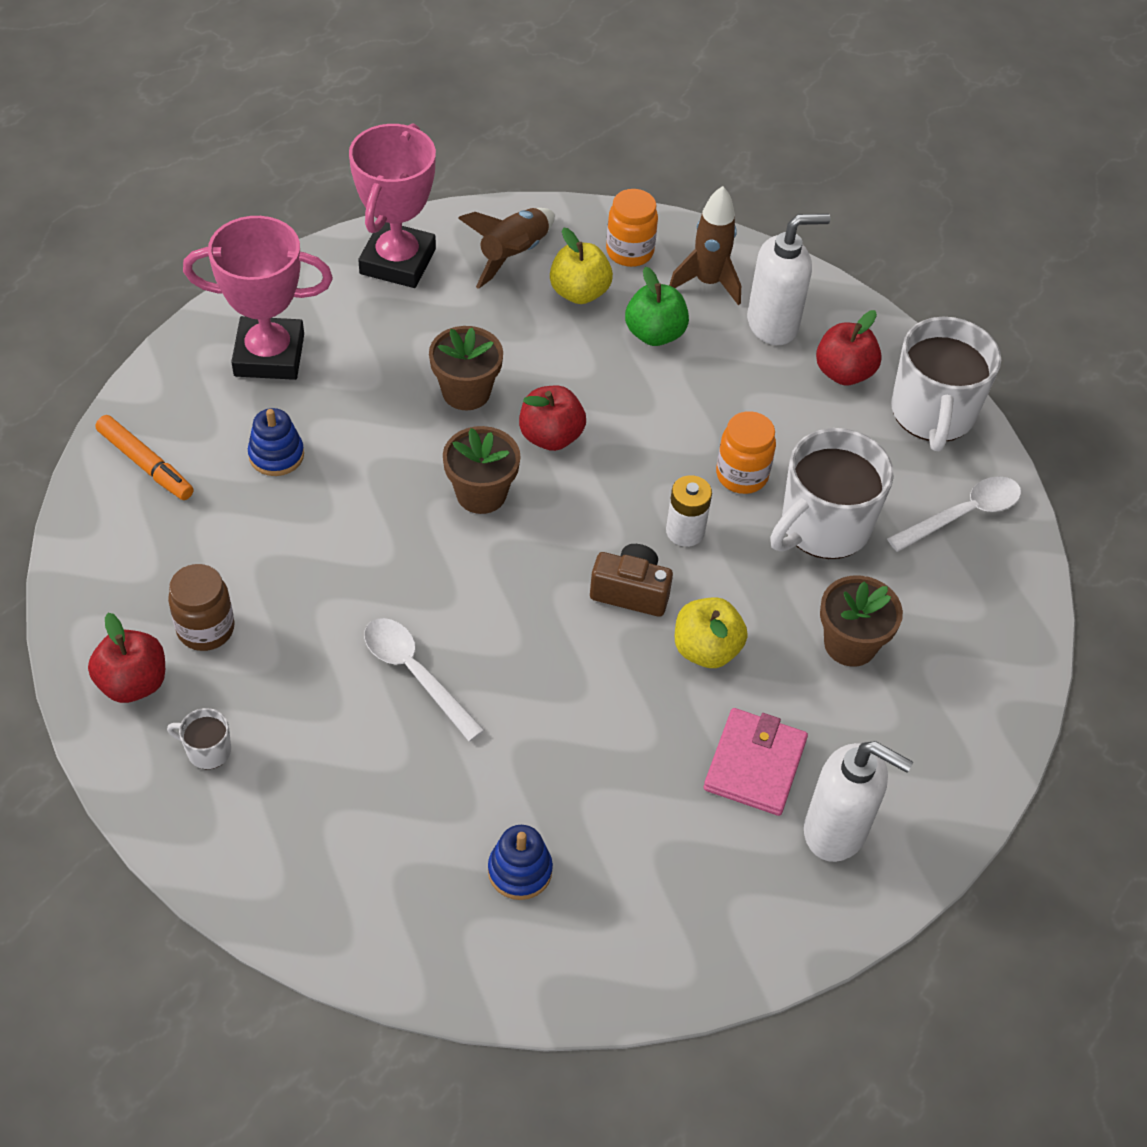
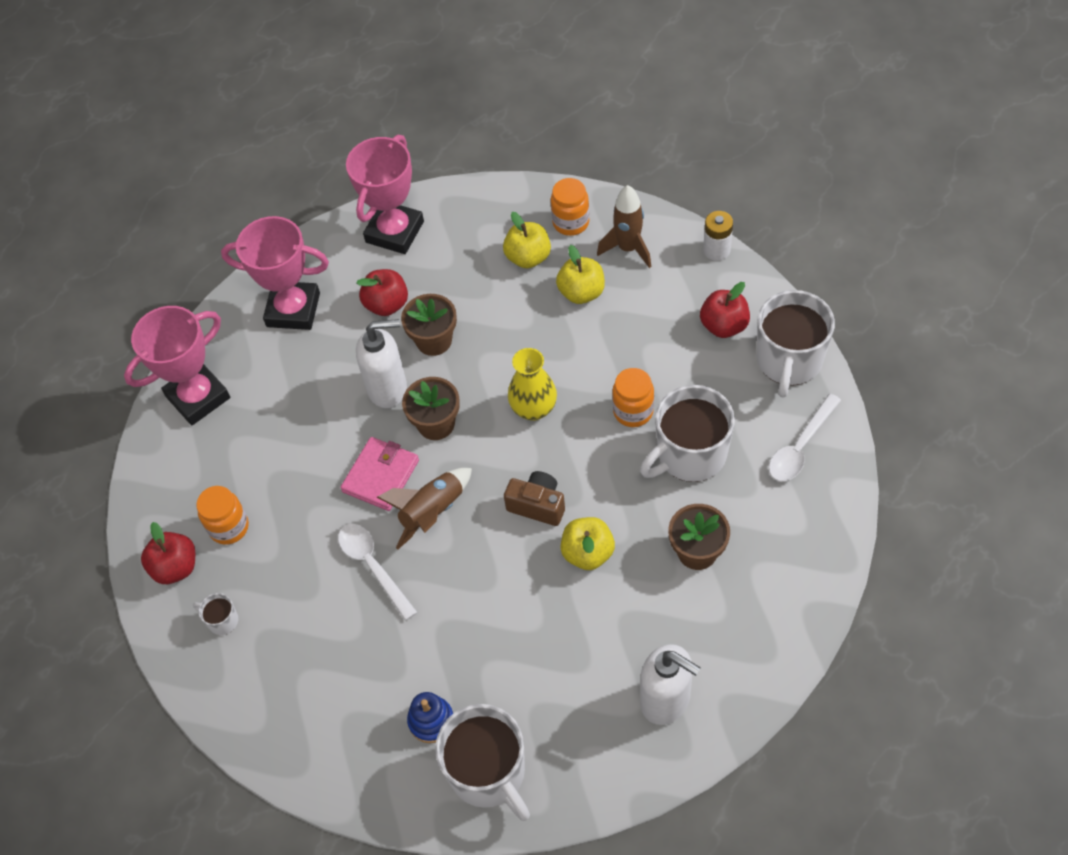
camera: 15 degrees right, 5 degrees up
orange marker [95,415,194,500] -> pink trophy [124,306,230,425]
brown jar [168,564,235,651] -> orange jar [196,486,249,545]
blue stacking toy [248,408,304,476] -> none
brown rocket [458,208,555,289] -> brown rocket moved to [377,468,472,550]
red apple [519,385,586,451] -> red apple moved to [356,269,408,316]
green apple [625,267,689,346] -> yellow apple [556,245,605,304]
white battery [666,475,712,547] -> white battery moved to [703,211,733,261]
pink wallet [704,708,808,816] -> pink wallet moved to [341,437,419,511]
white soap dispenser [747,214,830,345] -> white soap dispenser moved to [356,319,407,408]
white spoon [887,476,1021,552] -> white spoon turned 150 degrees clockwise [769,394,841,481]
none -> white mug [435,704,530,821]
none -> yellow vase [508,348,557,421]

